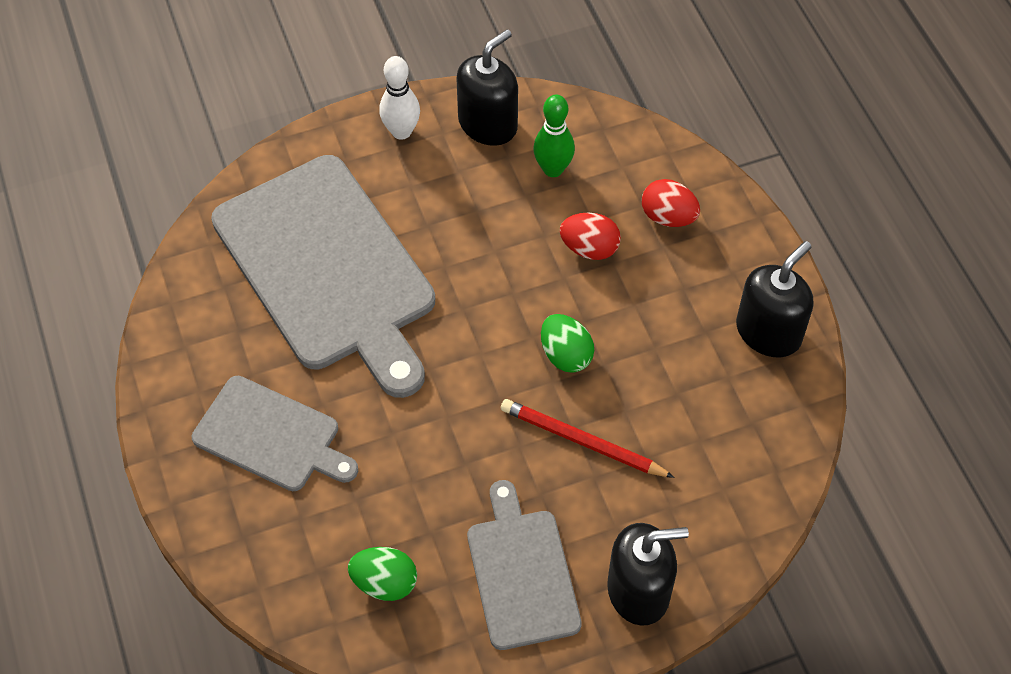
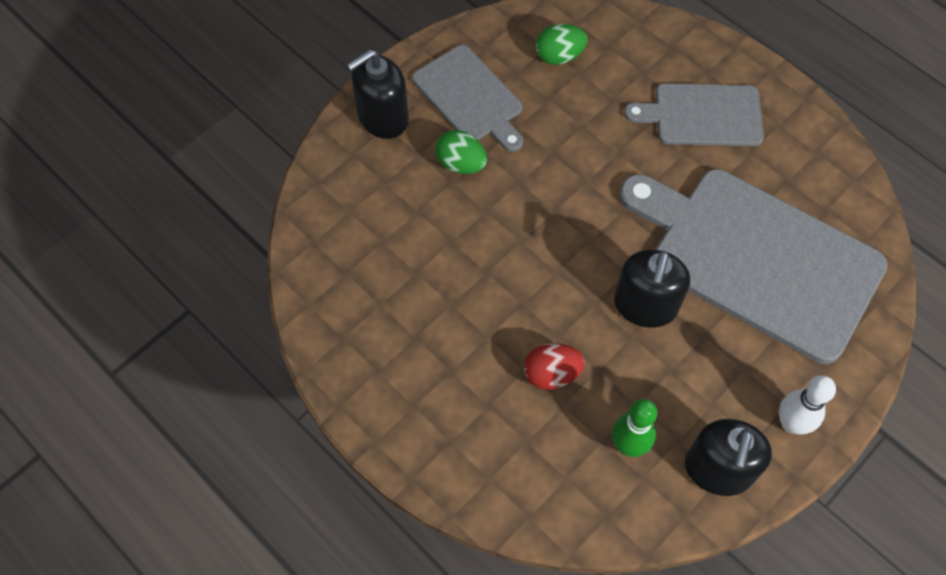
camera: 155 degrees right, 5 degrees up
red pencil [501,399,675,478] -> none
green egg [541,314,594,373] -> green egg moved to [435,130,487,174]
red egg [642,179,700,227] -> none
black soap dispenser [736,241,813,357] -> black soap dispenser moved to [614,250,690,327]

